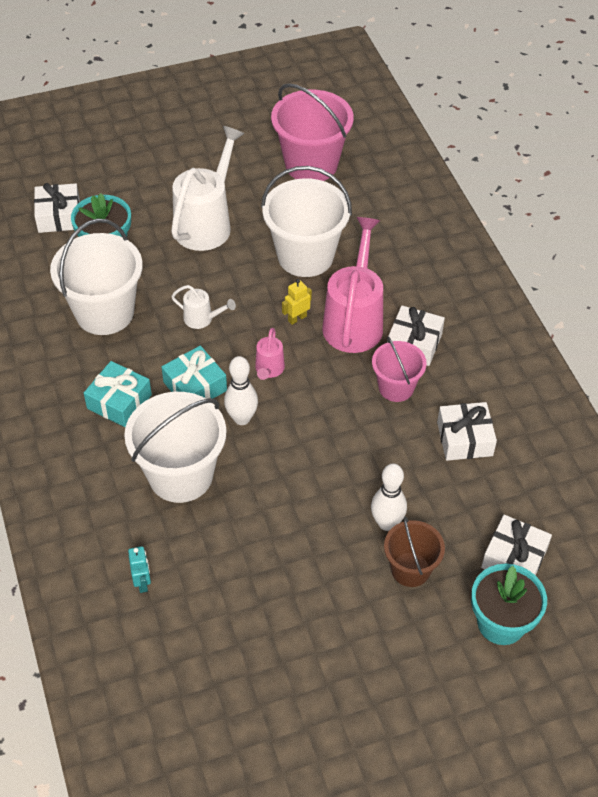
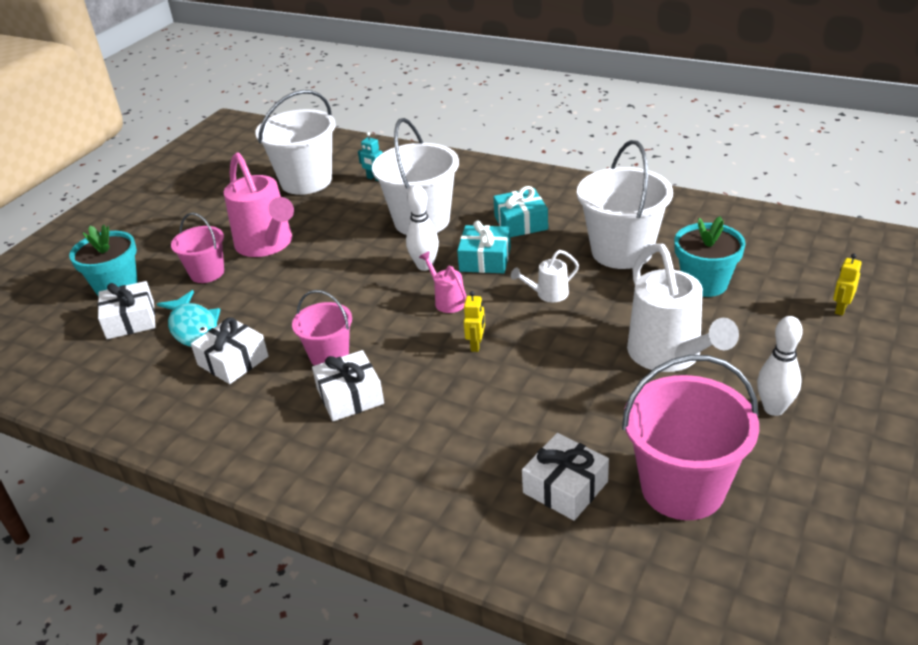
camera: 140 degrees right, 15 degrees down
white gift [34,183,80,233] -> white gift moved to [522,433,609,521]
white bucket [261,166,352,277] -> white bucket moved to [255,90,336,195]
pink watering can [322,217,383,353] -> pink watering can moved to [224,152,294,257]
white bowling pin [371,464,407,531] -> white bowling pin moved to [757,316,803,416]
brown bucket [384,516,445,587] -> pink bucket [171,212,224,283]
none -> turquoise fish [157,290,220,347]
none -> yellow robot [833,253,862,316]

